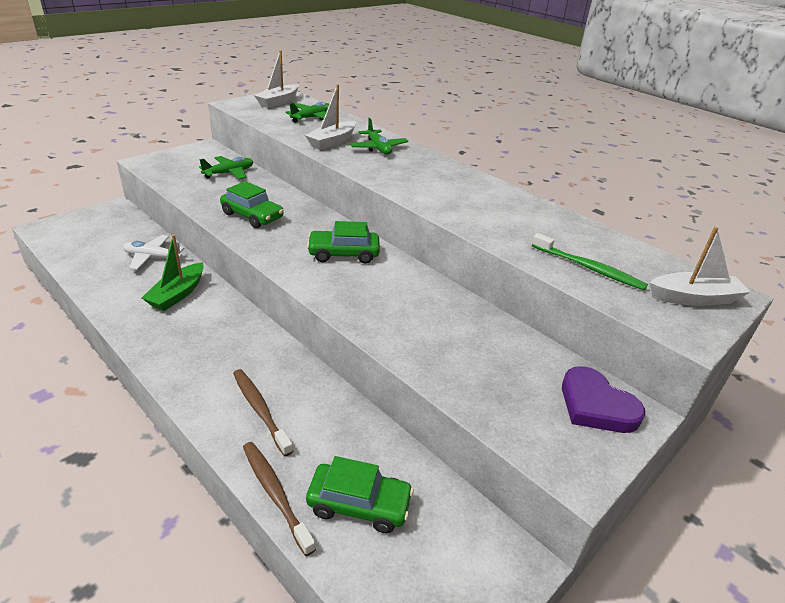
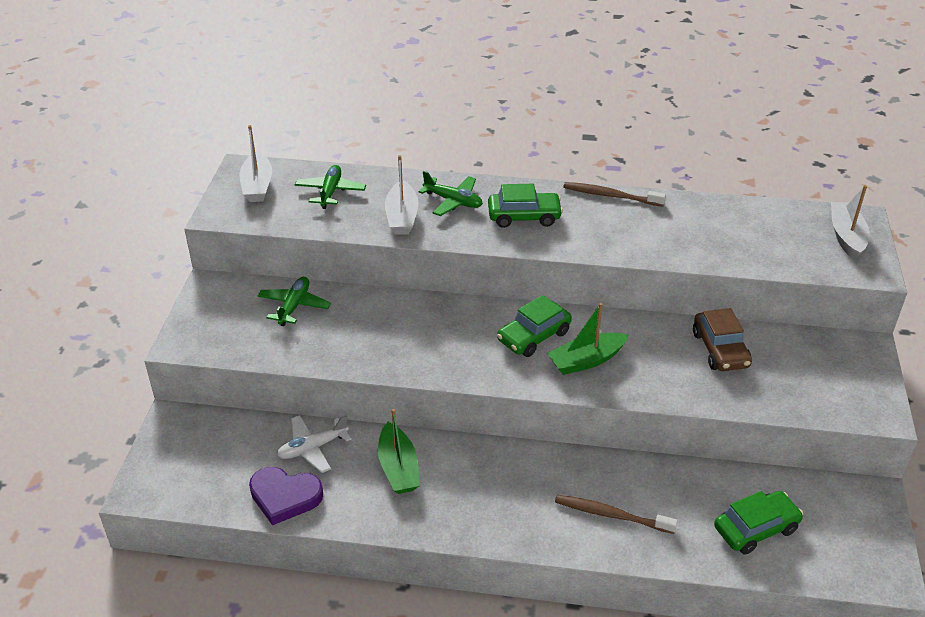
camera: 35 degrees left, 5 degrees up
green car [220,181,284,228] -> green car moved to [488,184,563,228]
brown toothbrush [243,442,316,556] -> brown toothbrush moved to [563,182,666,207]
green toothbrush [532,233,648,290] -> none
purple heart [562,366,645,433] -> purple heart moved to [249,467,323,525]
white boat [650,227,750,306] -> white boat turned 45 degrees counterclockwise [831,185,870,260]
none -> green boat [547,303,629,375]
none -> brown car [693,308,752,371]

